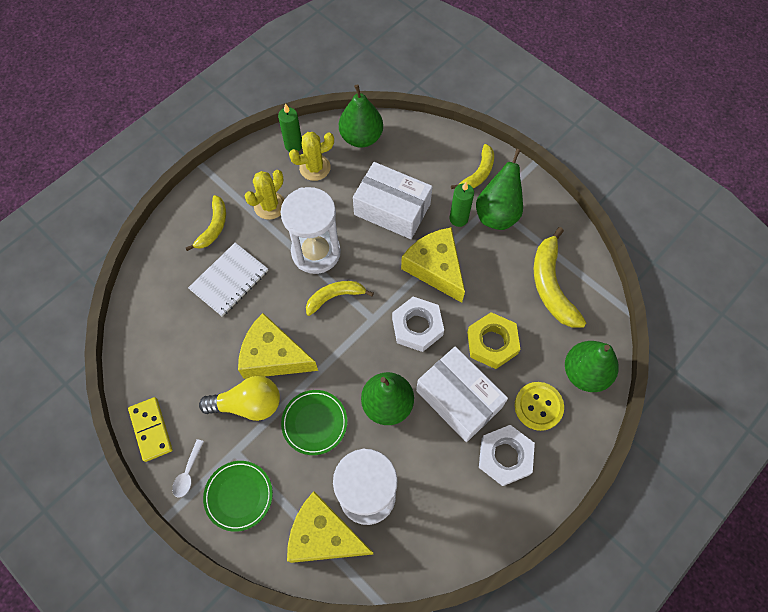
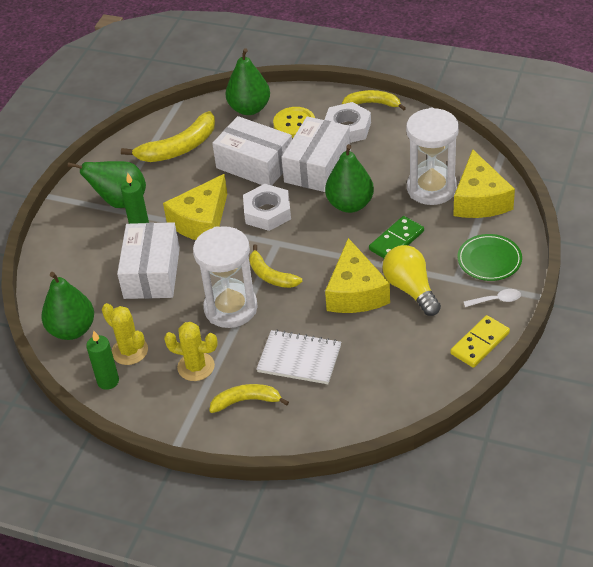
camera: 110 degrees left, 20 degrees down
green plate [281,390,347,455] -> green domino [369,216,424,258]
yellow banana [451,144,494,189] -> yellow banana moved to [342,90,406,111]
yellow nut [467,312,520,369] -> white box [212,116,292,186]

